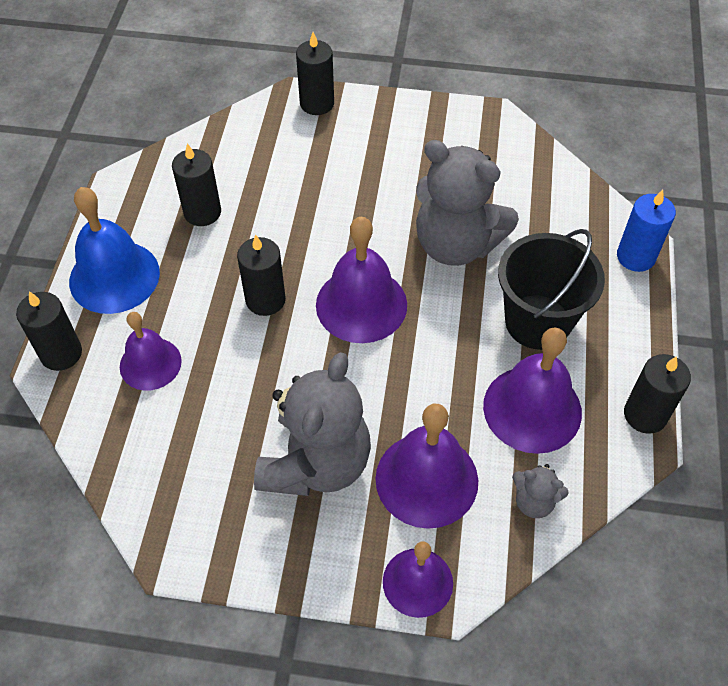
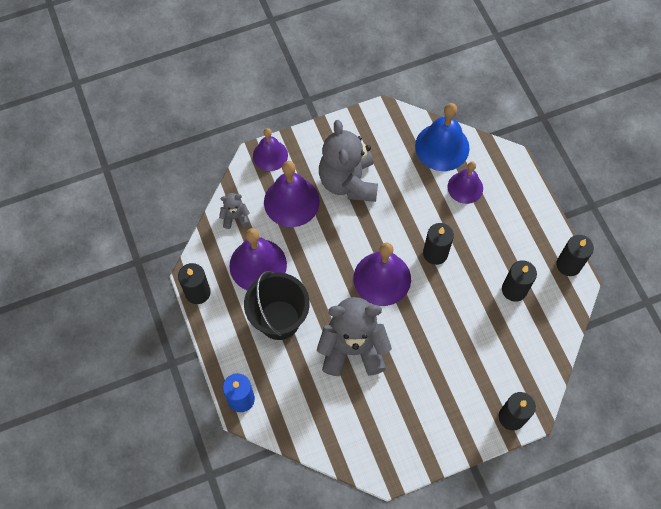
camera: 150 degrees right, 10 degrees up
black candle [16,291,82,371] -> black candle moved to [556,235,594,276]
blue bell [69,187,160,314] -> blue bell moved to [415,103,470,171]

